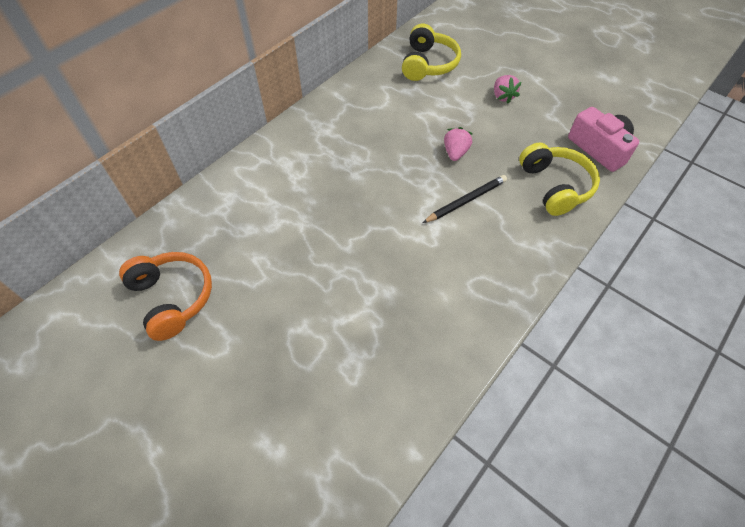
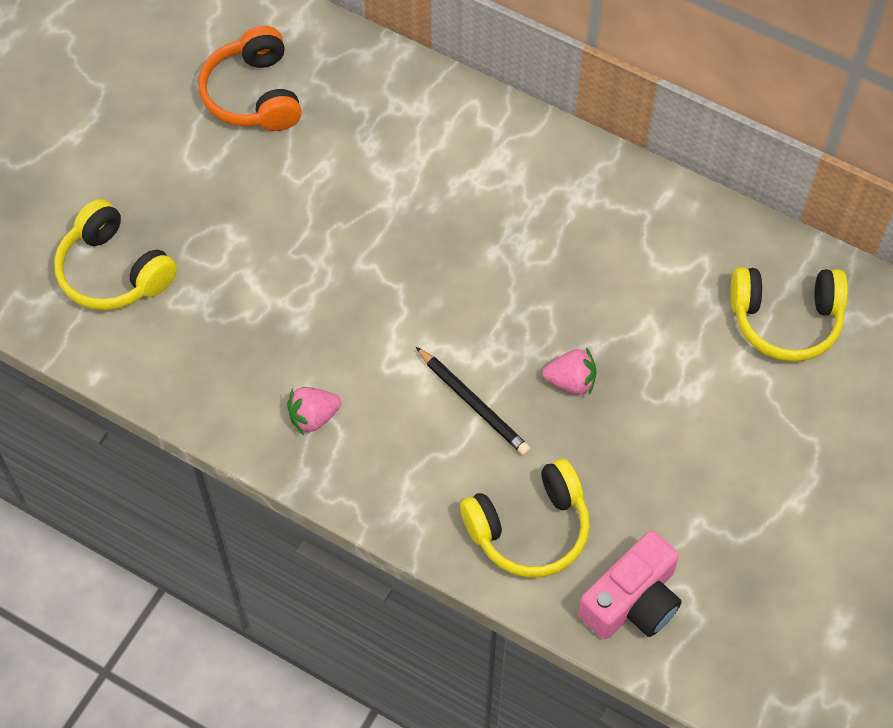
camera: 80 degrees right, 5 degrees up
orange headphones [119,252,212,341] -> orange headphones turned 120 degrees clockwise [199,26,302,131]
pink strawberry [494,75,521,104] -> pink strawberry moved to [287,387,341,435]
none -> yellow headphones [54,199,177,310]

